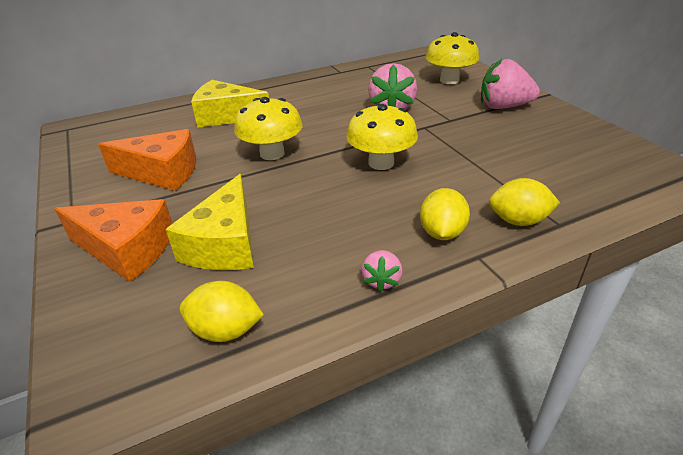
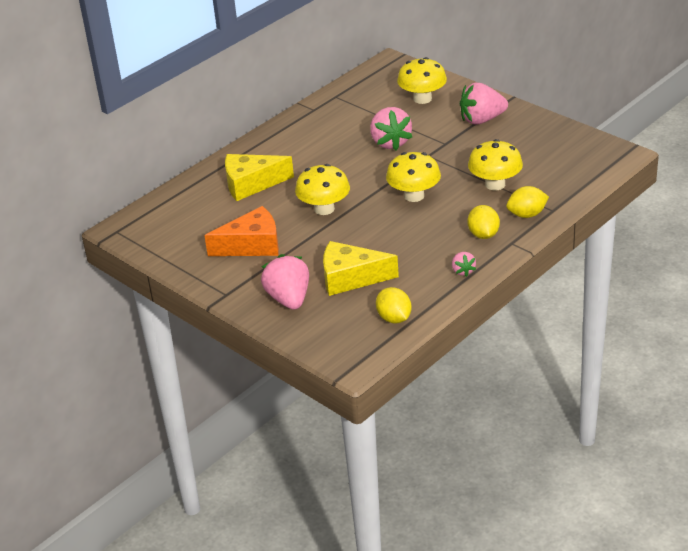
camera: 20 degrees left, 0 degrees up
orange cheese [55,199,172,282] -> pink strawberry [261,254,309,310]
yellow cheese [166,174,254,270] -> yellow cheese turned 105 degrees clockwise [323,241,399,296]
yellow lemon [179,281,264,342] -> yellow lemon turned 75 degrees clockwise [376,287,412,323]
none -> yellow mushroom [468,139,523,190]

